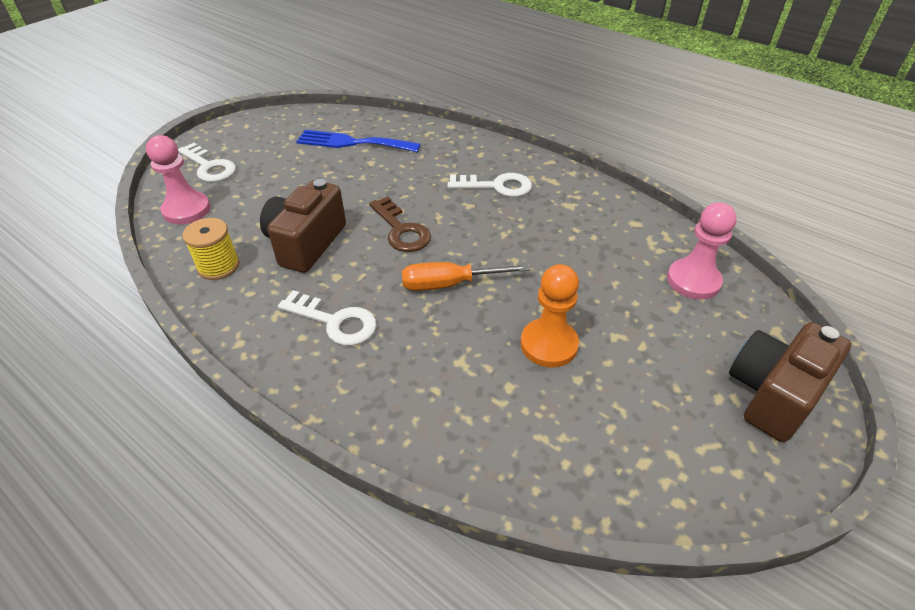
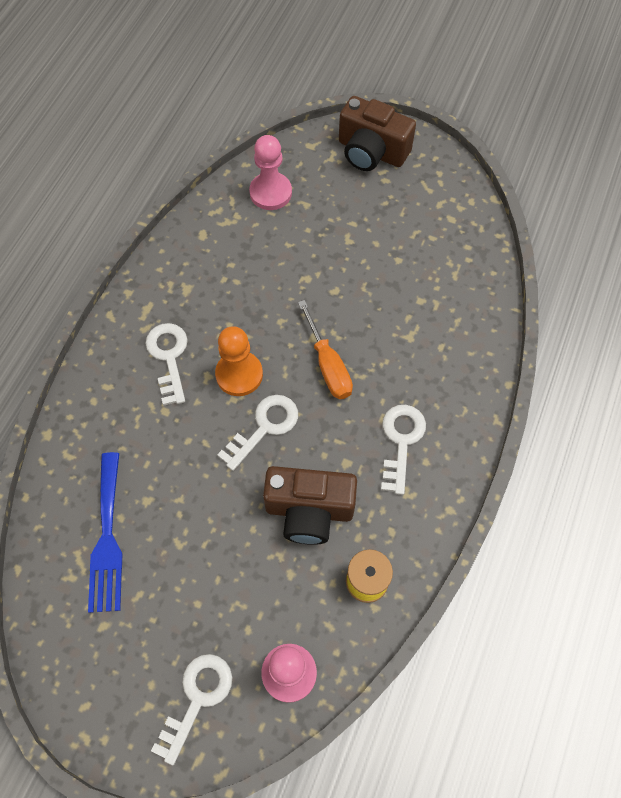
camera: 105 degrees left, 20 degrees up
brown key [369,196,431,252] -> white key [217,395,298,471]
orange pawn [520,264,579,367] -> orange pawn moved to [215,326,263,396]

